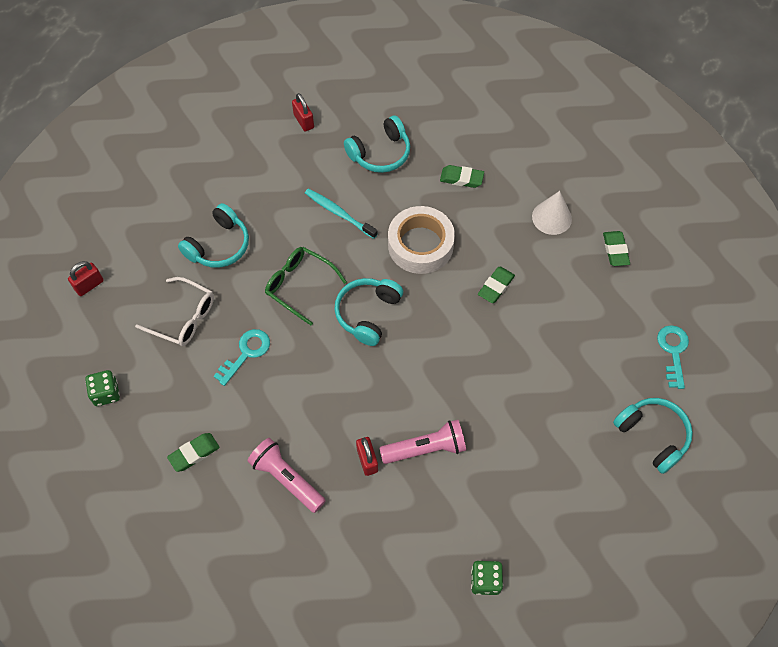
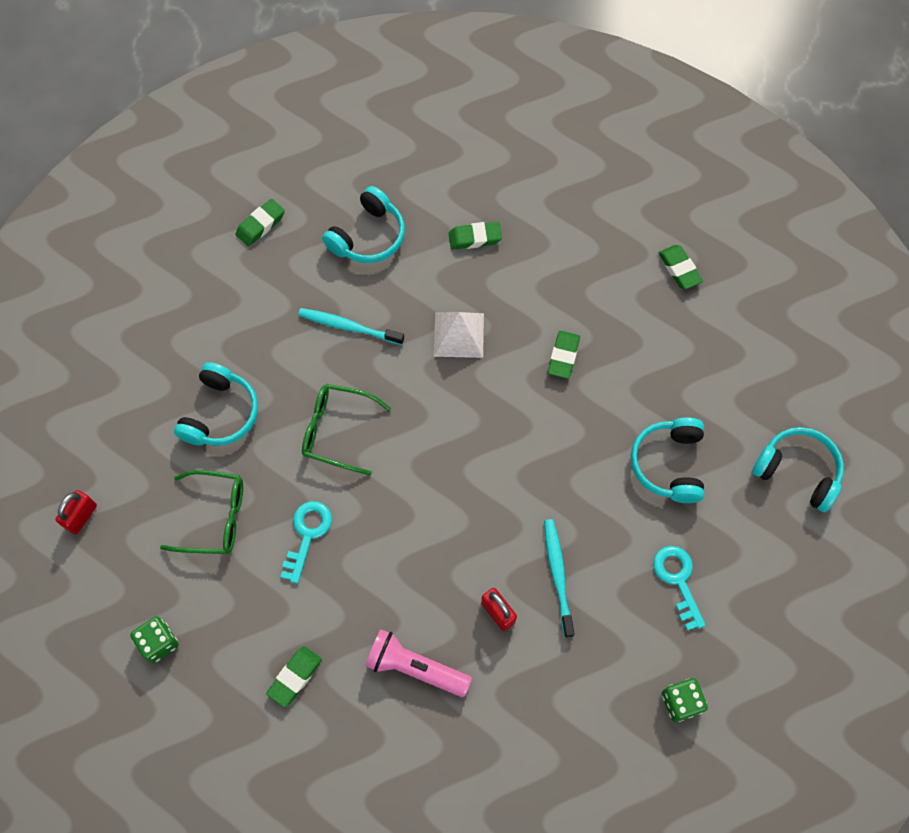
camera: 20 degrees left, 5 degrees up
white glasses [135,277,214,346] -> green glasses [160,470,243,554]
red padlock [292,93,314,131] -> green eraser [236,199,285,246]
turquoise headphones [334,278,403,346] -> turquoise headphones moved to [631,417,704,503]
pink flashlight [380,420,466,464] -> turquoise toothbrush [544,519,575,638]
white tape [388,206,455,274] -> white pyramid [434,312,484,358]
white cone [532,191,572,235] -> none
turquoise key [657,325,689,389] -> turquoise key moved to [653,546,706,631]

